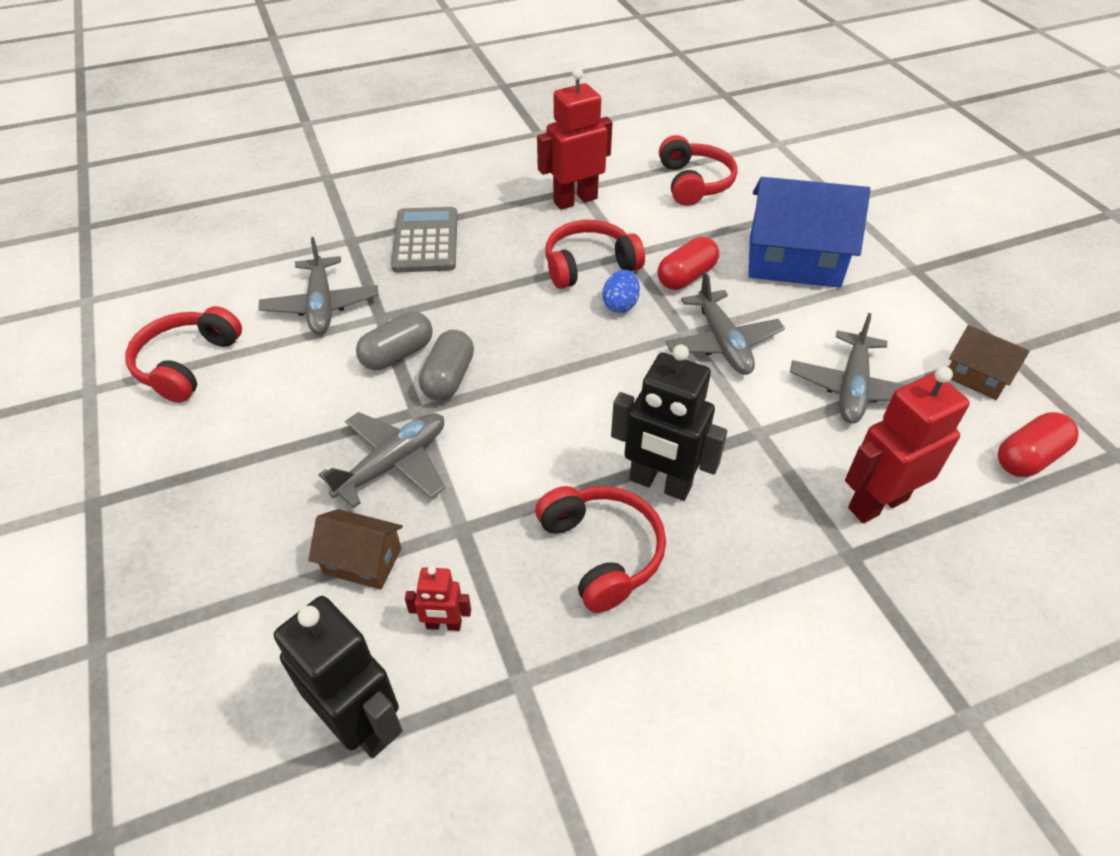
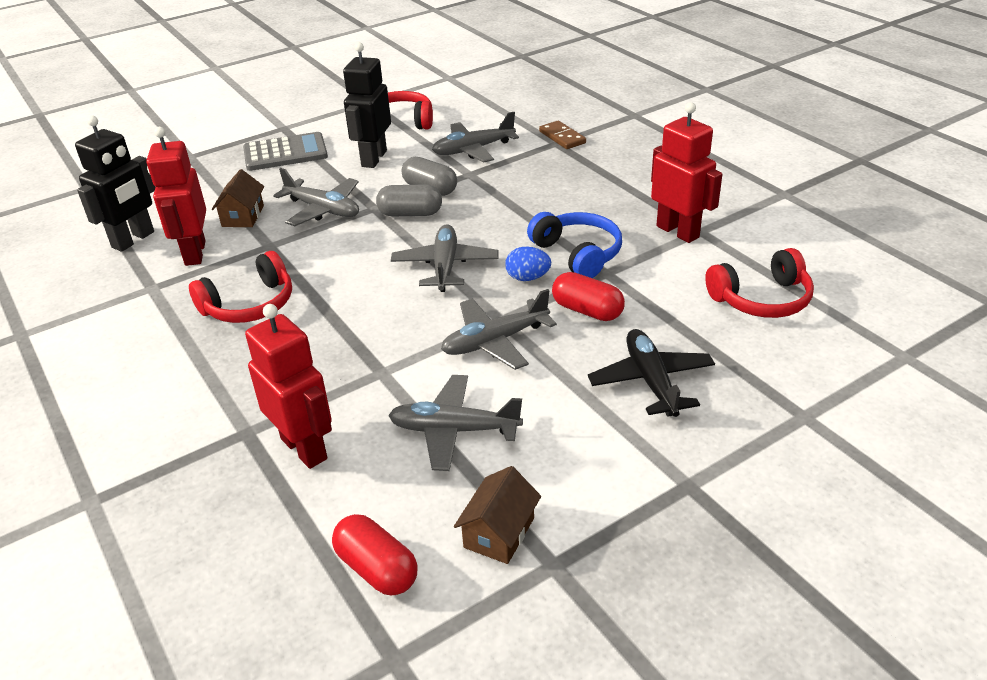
camera: 80 degrees right, 10 degrees down
grey calculator [391,207,458,273] -> grey calculator moved to [243,132,328,171]
red robot [405,566,471,631] -> red robot [146,127,206,266], size x1.99
red headphones [545,220,645,289] -> blue headphones [527,212,622,278]
black robot [611,345,727,501] -> black robot moved to [343,42,391,168]
blue house [748,177,871,288] -> black plane [588,329,715,417]
none -> grey plane [391,224,499,292]
none -> brown domino [539,121,586,149]

